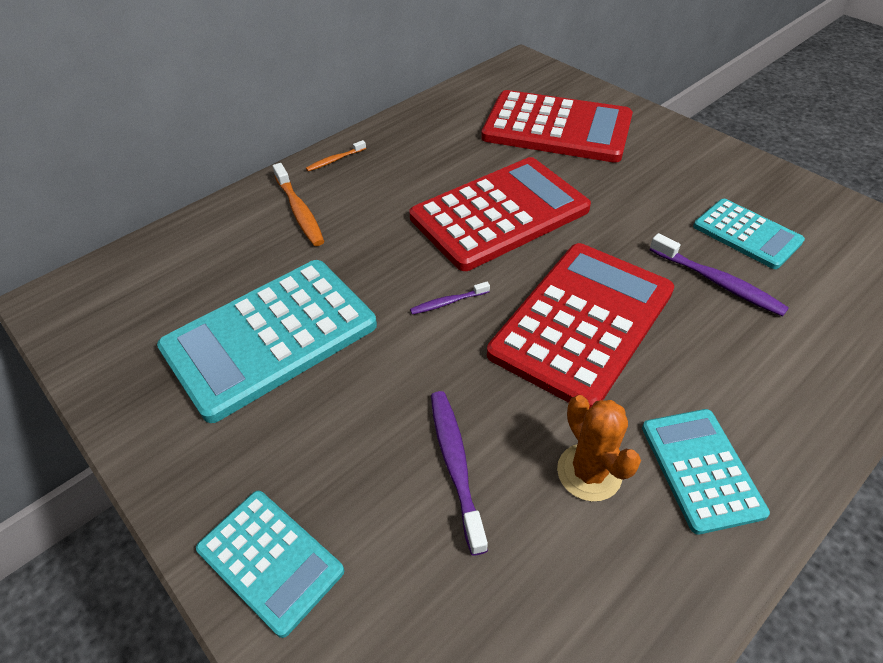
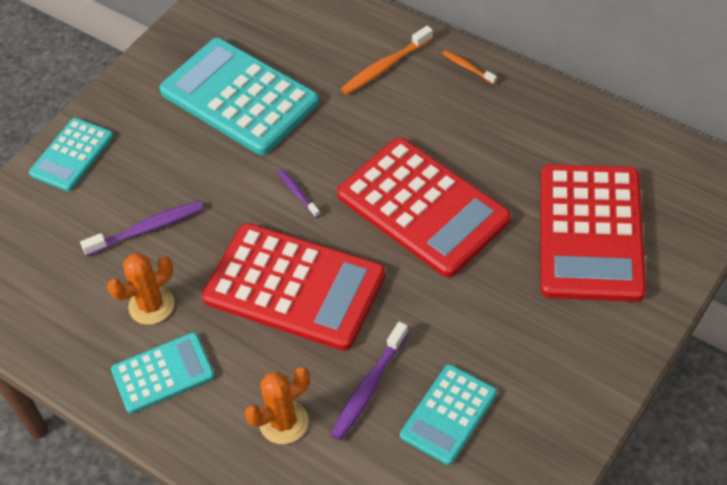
camera: 80 degrees right, 5 degrees up
none -> orange cactus [245,367,310,444]

